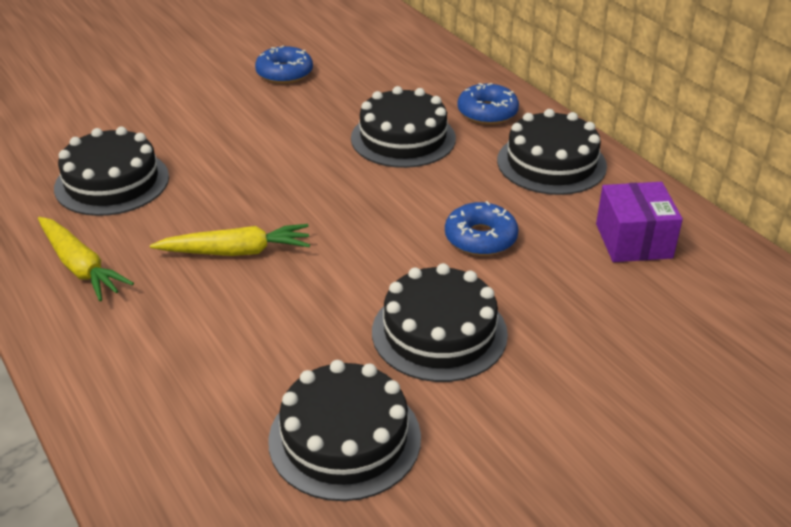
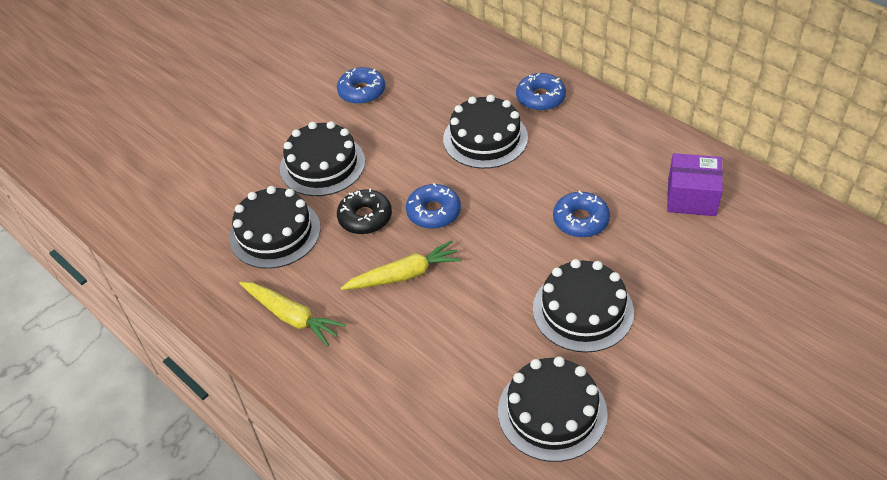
camera: 10 degrees left, 10 degrees up
black cake [497,109,607,195] -> black cake moved to [280,121,365,196]
purple box [596,182,683,262] -> purple box turned 60 degrees counterclockwise [667,153,723,216]
none -> black donut [337,188,392,234]
none -> blue donut [406,183,461,229]

